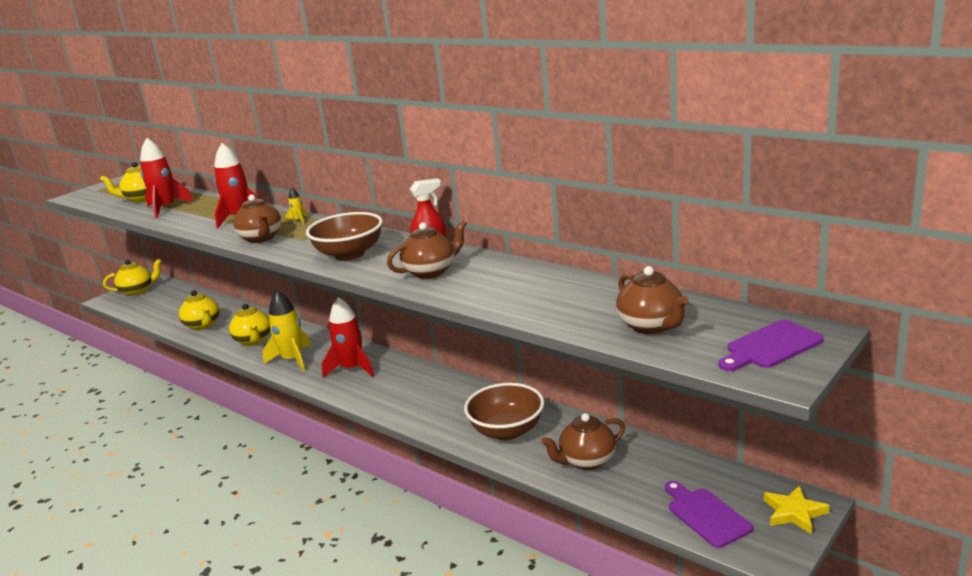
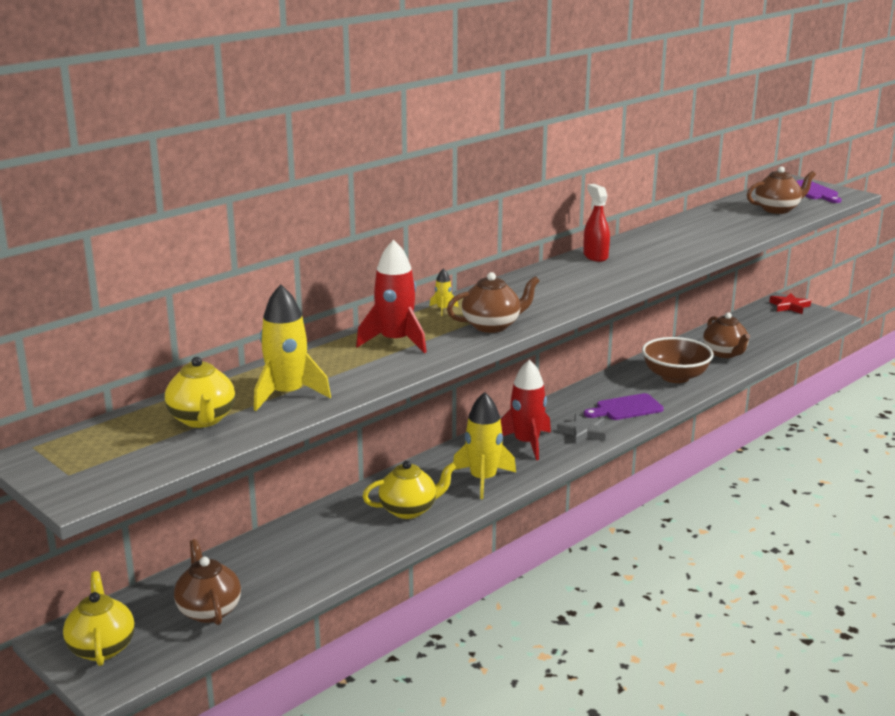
camera: 85 degrees left, 0 degrees up
red rocket [140,138,194,218] -> yellow rocket [254,284,331,411]
yellow teapot [179,290,220,330] -> none
brown bowl [306,212,383,261] -> none
brown teapot [387,220,467,279] -> brown teapot moved to [174,539,241,625]
purple cutting board [665,481,753,548] -> purple cutting board moved to [584,393,664,420]
yellow star [764,485,830,534] -> red star [769,293,811,314]
none -> grey star [557,414,606,444]

